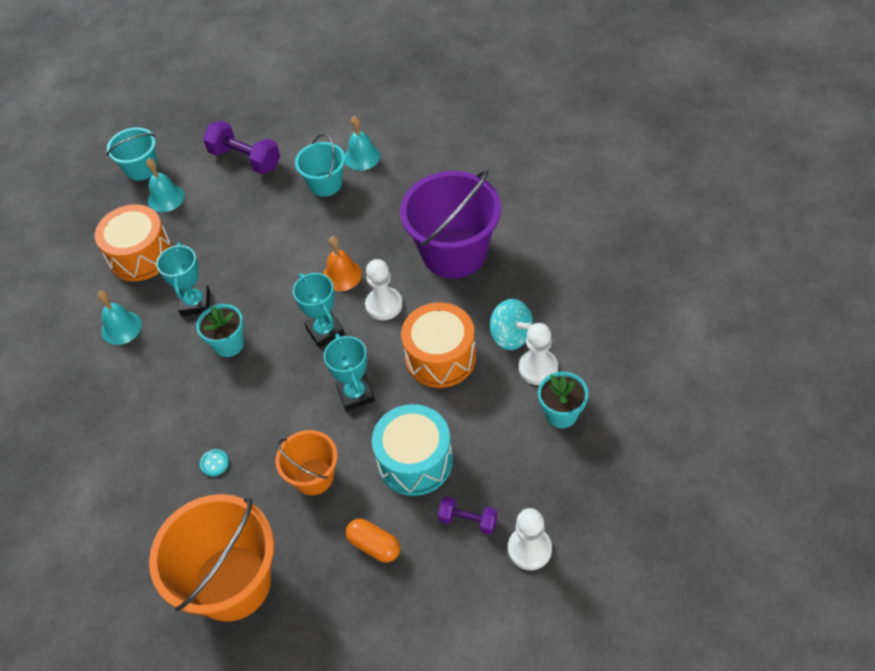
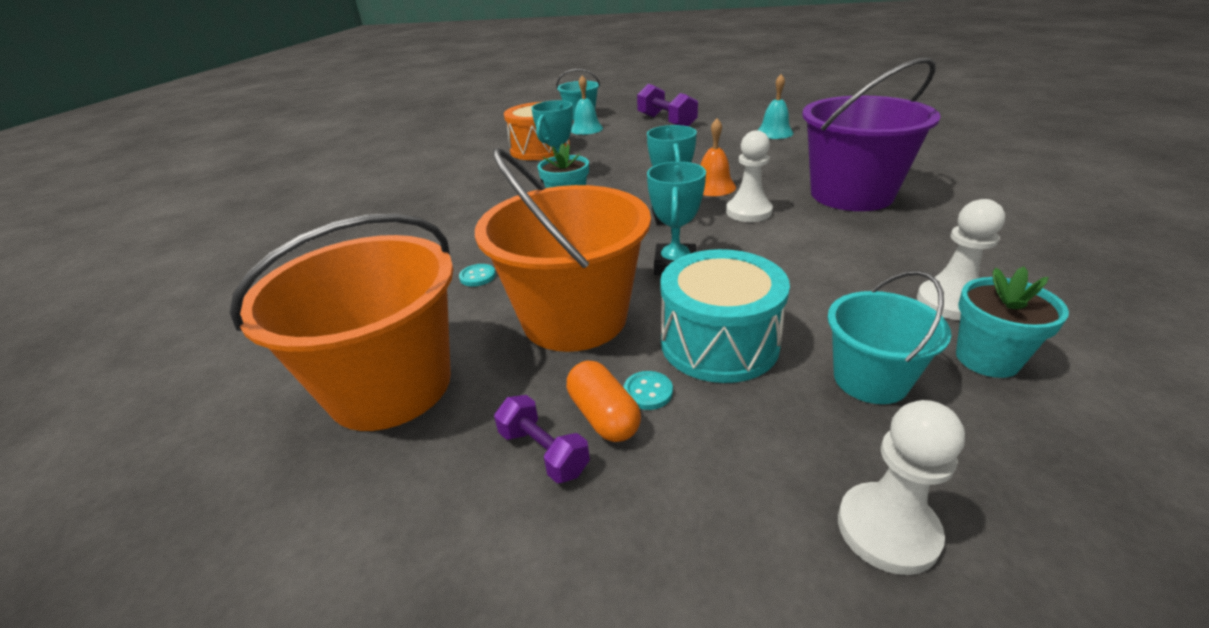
camera: 25 degrees right, 20 degrees down
turquoise bell [98,291,142,345] -> none
orange bucket [276,430,338,495] -> orange bucket [475,148,651,352], size x1.83
turquoise bucket [295,134,345,197] -> turquoise bucket moved to [827,271,951,404]
orange drum [401,302,476,388] -> none
purple dumbbell [438,497,498,535] -> purple dumbbell moved to [494,395,590,483]
turquoise spinning top [490,299,533,350] -> none
none -> turquoise button [624,371,673,410]

